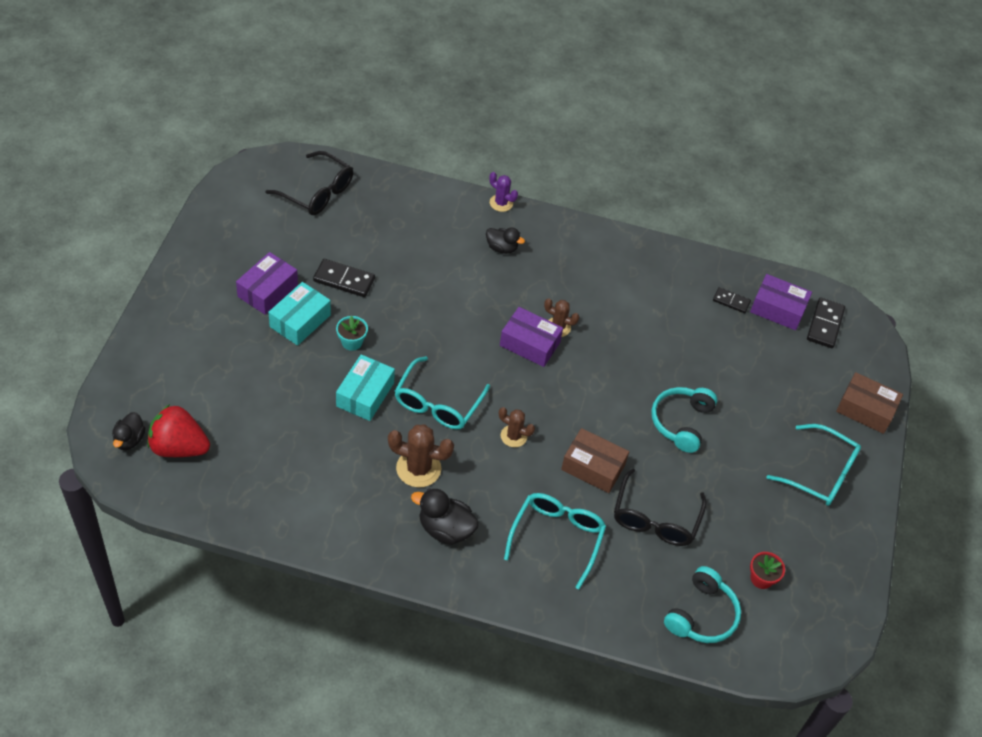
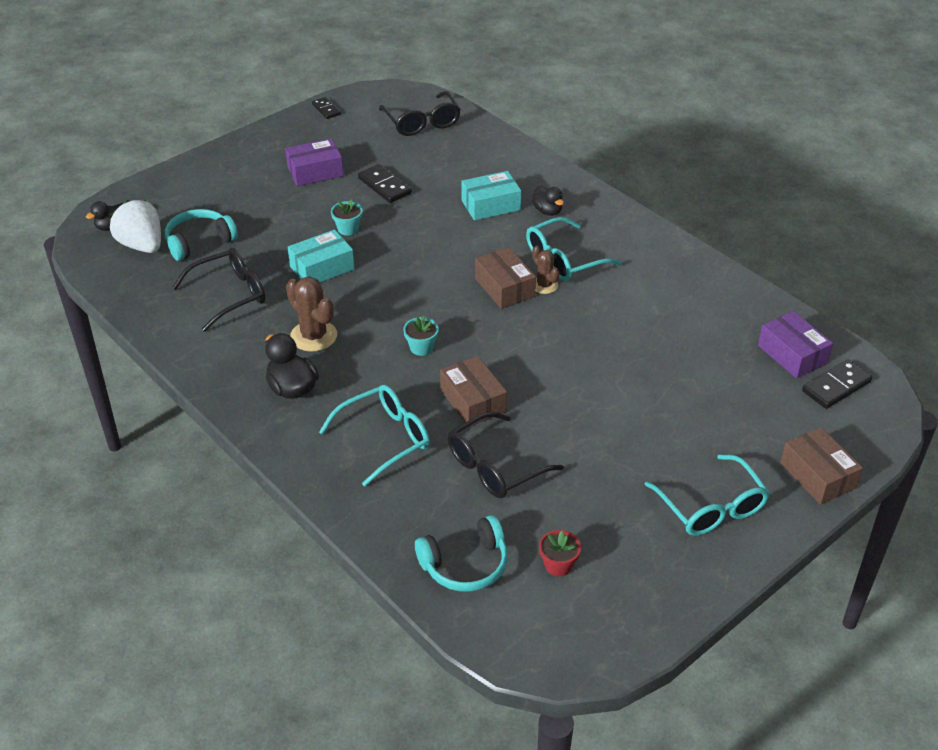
camera: 40 degrees right, 10 degrees down
red strawberry [147,404,210,457] -> white strawberry [110,200,161,253]
turquoise box [268,282,331,346] -> turquoise box moved to [461,171,521,221]
turquoise glasses [395,356,490,429] -> turquoise glasses moved to [526,217,622,281]
purple cactus [489,172,518,212] -> none
brown cactus [499,407,535,447] -> turquoise flower pot [403,316,439,356]
purple box [500,307,563,367] -> brown box [475,247,536,309]
turquoise headphones [651,387,717,453] -> turquoise headphones moved to [165,209,238,261]
black domino [713,287,751,313] -> black domino moved to [312,97,341,119]
none -> black glasses [172,248,265,332]

